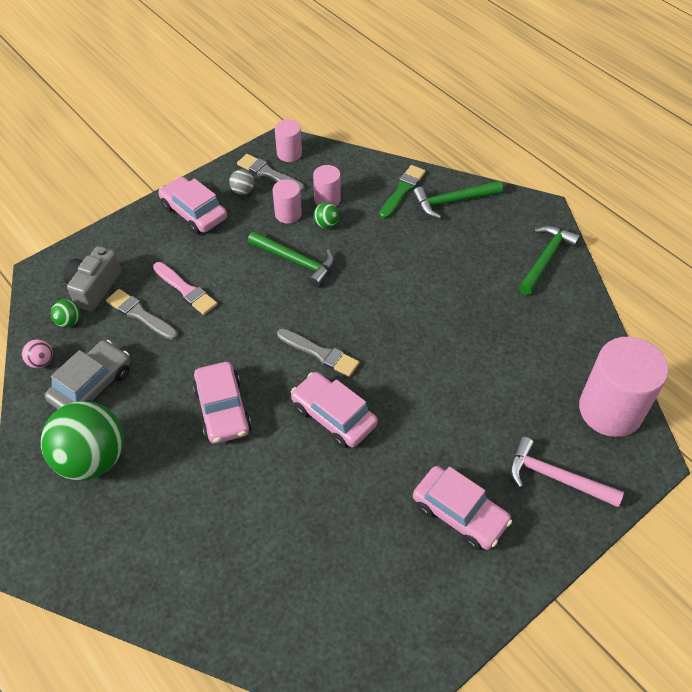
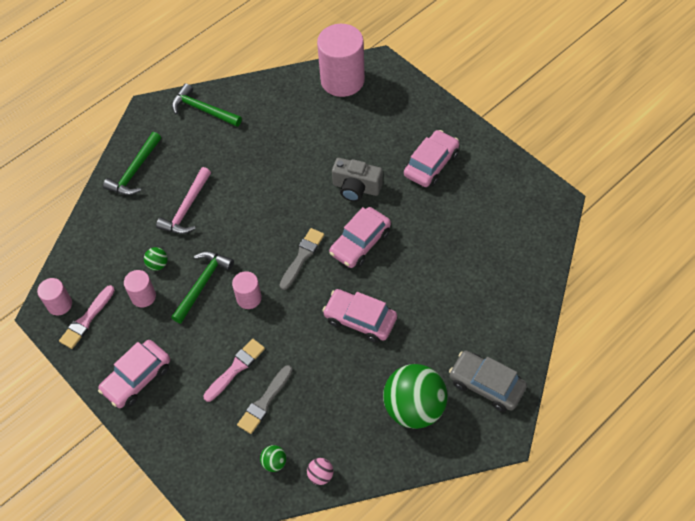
camera: 90 degrees left, 5 degrees up
grey car [45,340,130,409] -> grey car moved to [449,351,527,412]
grey camera [63,246,121,312] -> grey camera moved to [332,158,383,202]
pink car [193,362,251,444] -> pink car turned 135 degrees counterclockwise [322,289,397,343]
grey ball [229,170,254,195] -> none
grey brush [237,154,304,192] -> pink brush [59,285,115,349]
pink cylinder [313,165,341,206] -> pink cylinder moved to [232,271,262,309]
green brush [380,165,426,219] -> none
green hammer [413,181,503,219] -> green hammer turned 45 degrees clockwise [103,132,161,195]
pink hammer [510,437,624,507] -> pink hammer moved to [156,167,211,234]

